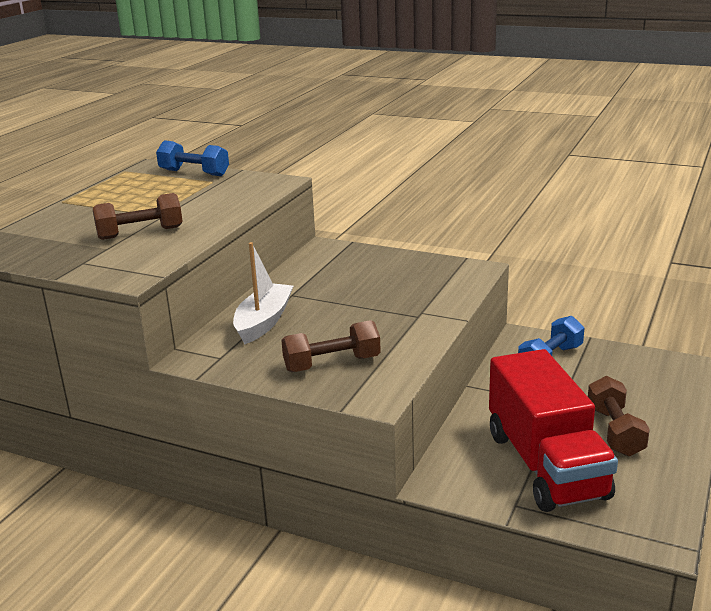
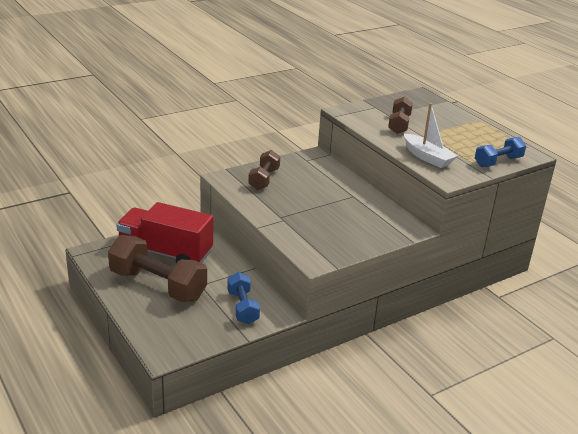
camera: 120 degrees right, 5 degrees up
white boat [233,242,293,345] -> white boat moved to [404,103,458,168]
brown dumbbell [588,376,650,456] -> brown dumbbell [108,235,207,302], size x1.76

